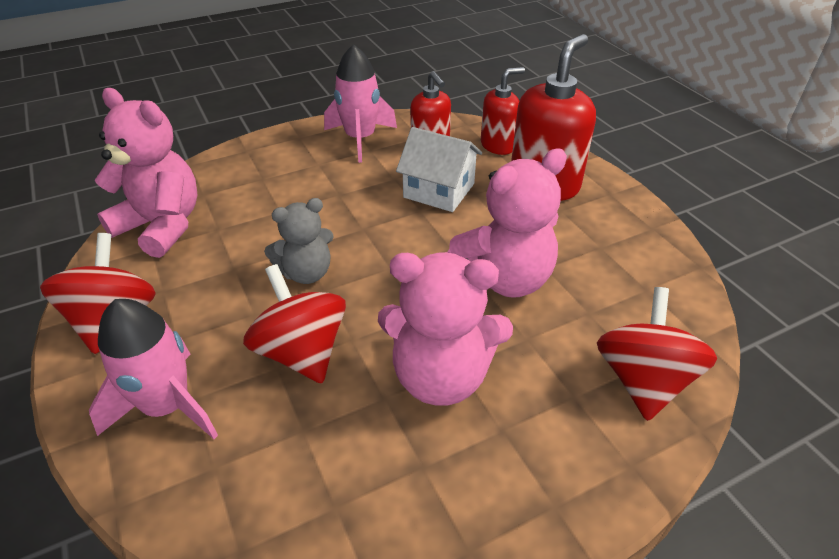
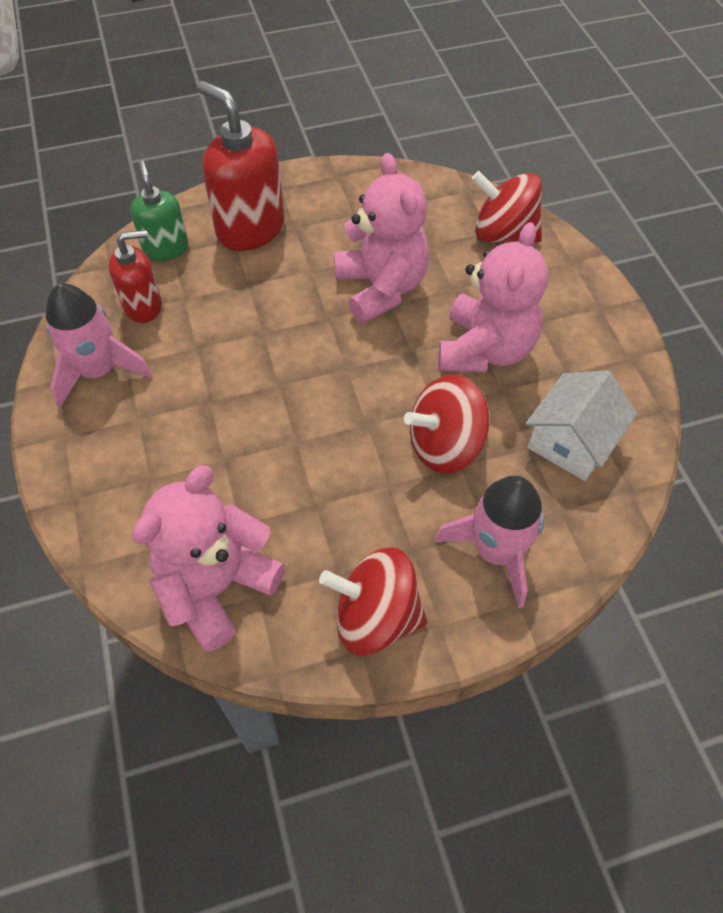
camera: 80 degrees left, 15 degrees up
grey teddy bear [264,198,334,284] -> none
white house [396,127,482,212] -> white house moved to [525,370,637,481]
red soap dispenser [481,67,525,155] -> green soap dispenser [130,160,188,261]

